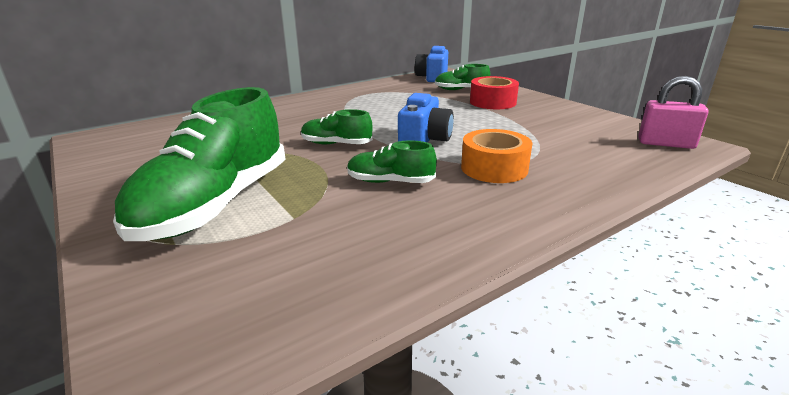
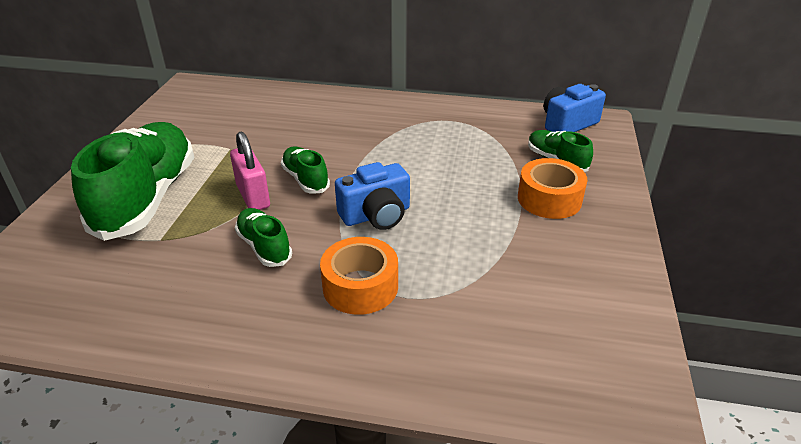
camera: 45 degrees right, 10 degrees up
green shoe [113,87,286,241] -> green shoe turned 120 degrees clockwise [71,122,195,241]
red tape [470,76,519,109] -> orange tape [518,158,587,219]
pink padlock [638,76,709,149] -> pink padlock moved to [230,131,270,210]

